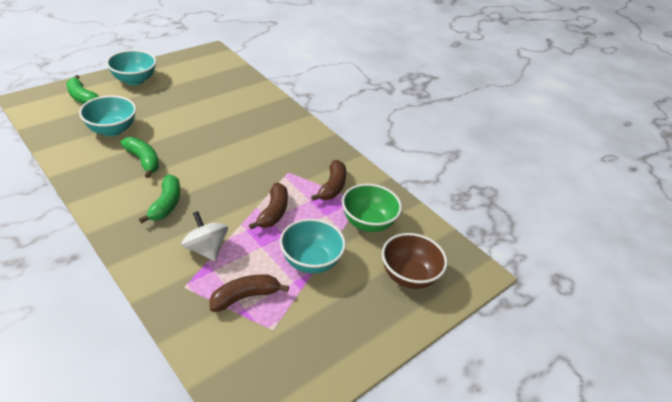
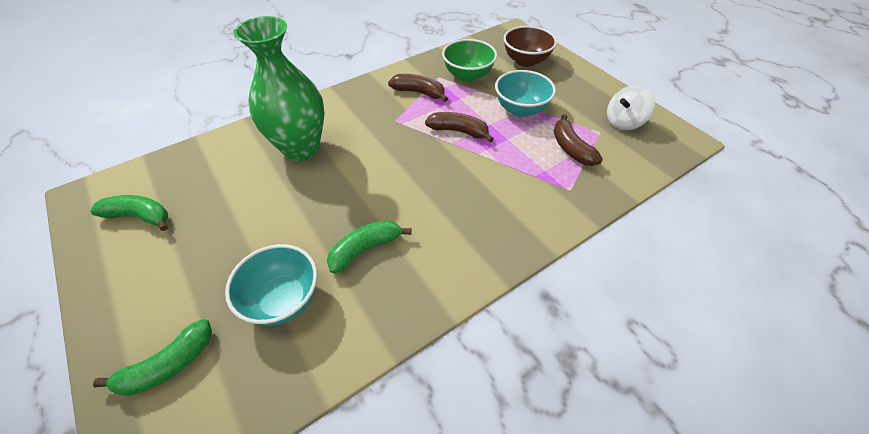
camera: 80 degrees left, 10 degrees up
turquoise bowl [106,50,156,85] -> none
green banana [139,174,180,223] -> green banana moved to [90,195,168,231]
white spinning top [181,211,228,261] -> white spinning top moved to [607,85,655,130]
none -> green vase [233,16,324,161]

